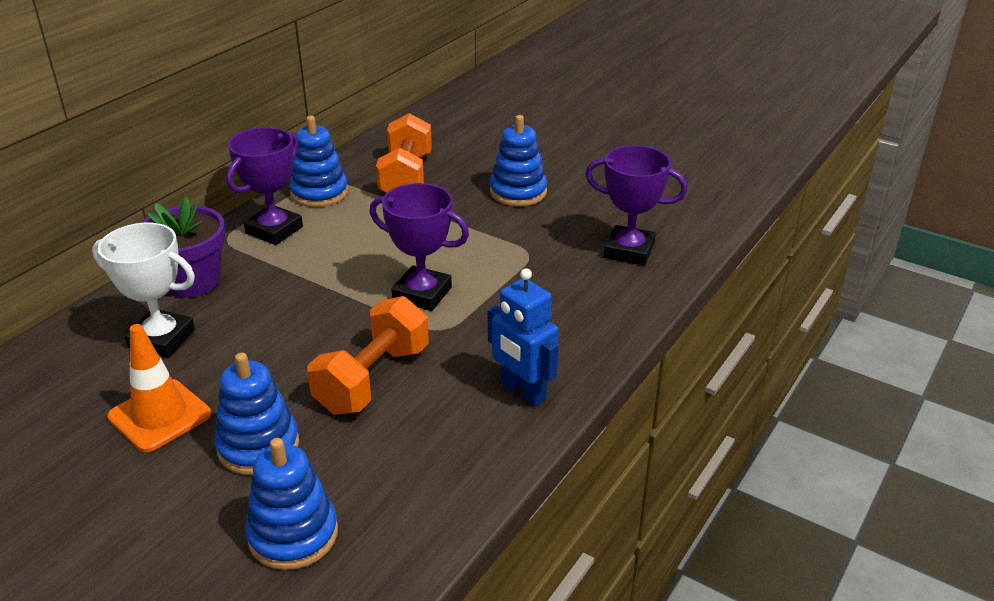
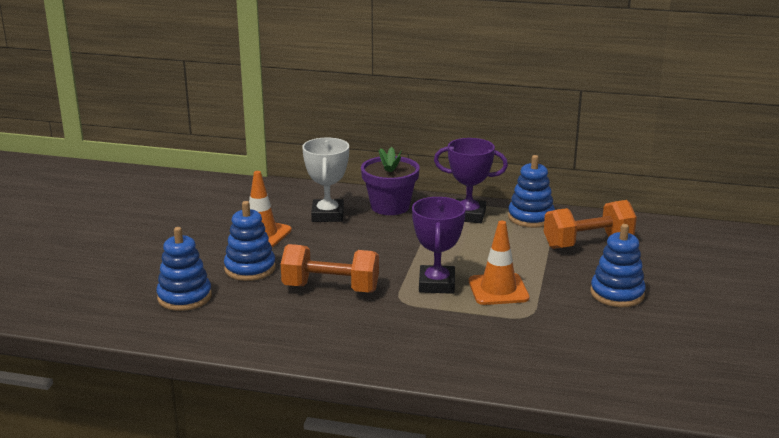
camera: 70 degrees right, 10 degrees down
blue robot [487,268,559,407] -> none
purple trophy [585,145,688,265] -> none
none -> orange traffic cone [469,221,529,305]

